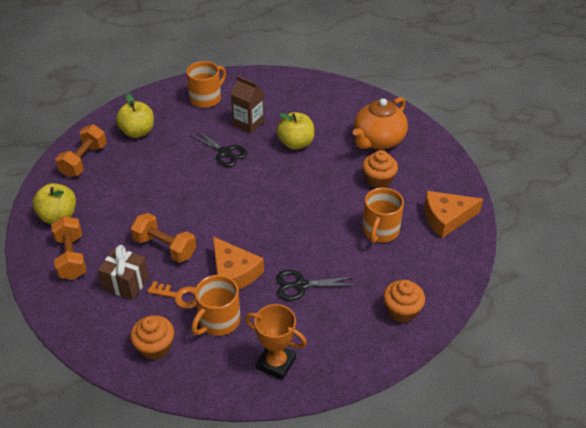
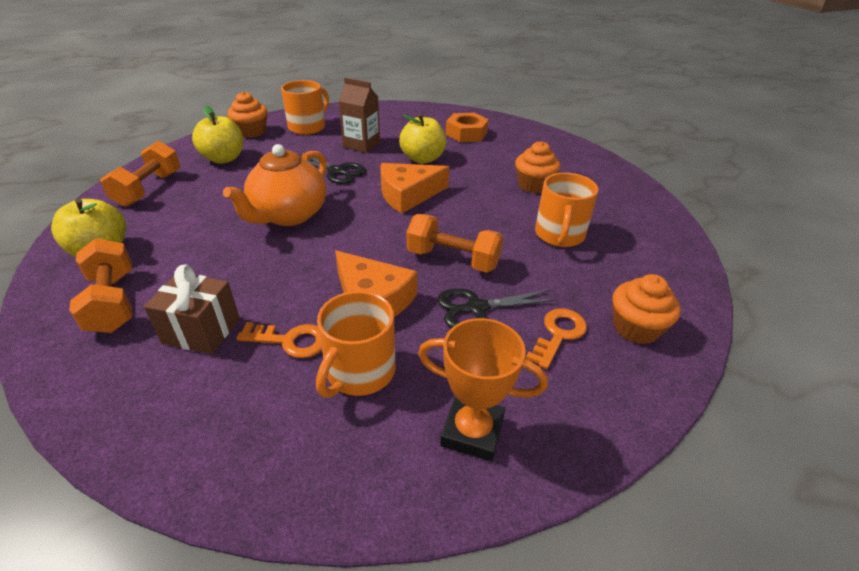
camera: 10 degrees left, 5 degrees down
orange cupcake [130,315,174,360] -> orange cupcake moved to [227,91,267,138]
orange dumbbell [131,213,196,263] -> orange dumbbell moved to [406,214,503,273]
orange teapot [353,97,408,150] -> orange teapot moved to [223,144,327,226]
orange cheese [425,191,483,238] -> orange cheese moved to [380,163,449,213]
none -> orange nut [446,113,489,142]
none -> orange key [526,309,587,369]

